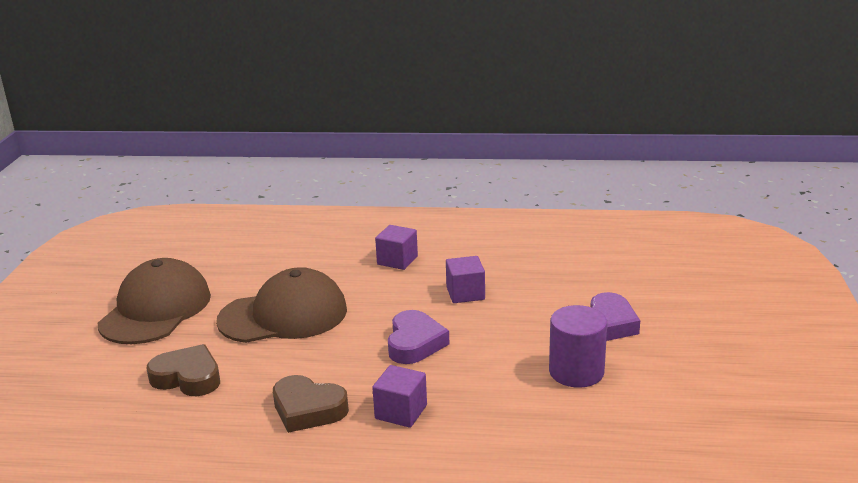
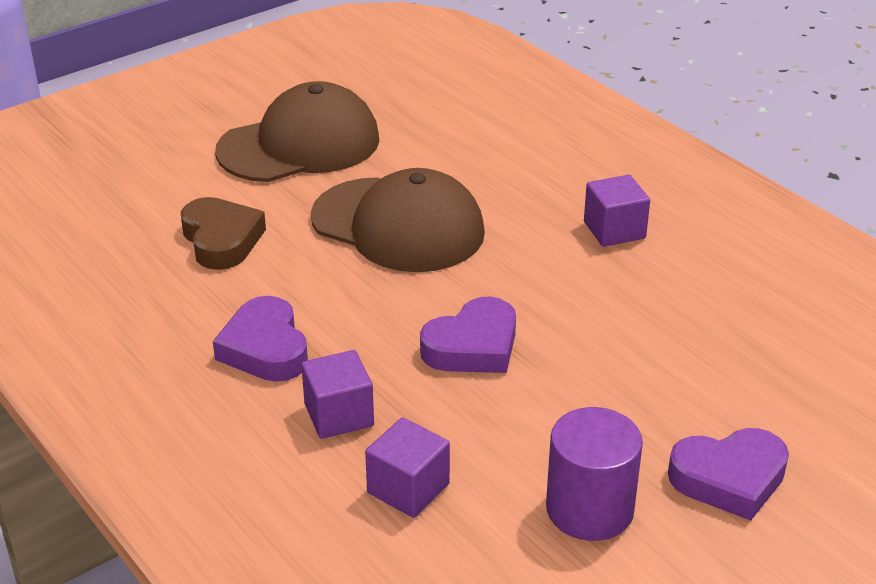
camera: 45 degrees right, 10 degrees up
brown heart [273,375,349,433] -> purple heart [213,296,308,382]
purple cube [446,256,485,303] -> purple cube moved to [365,417,450,518]

